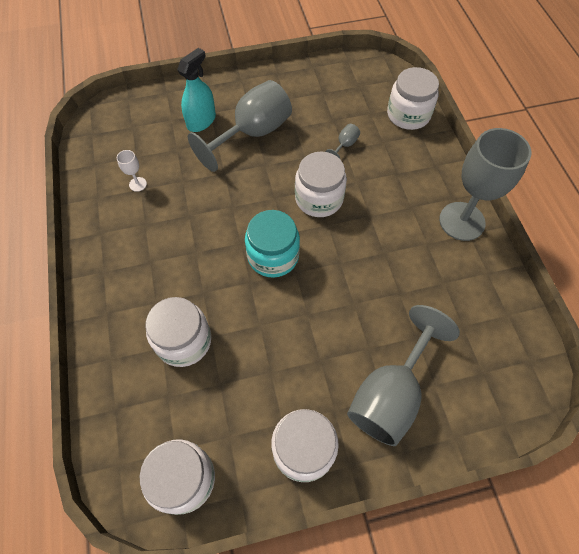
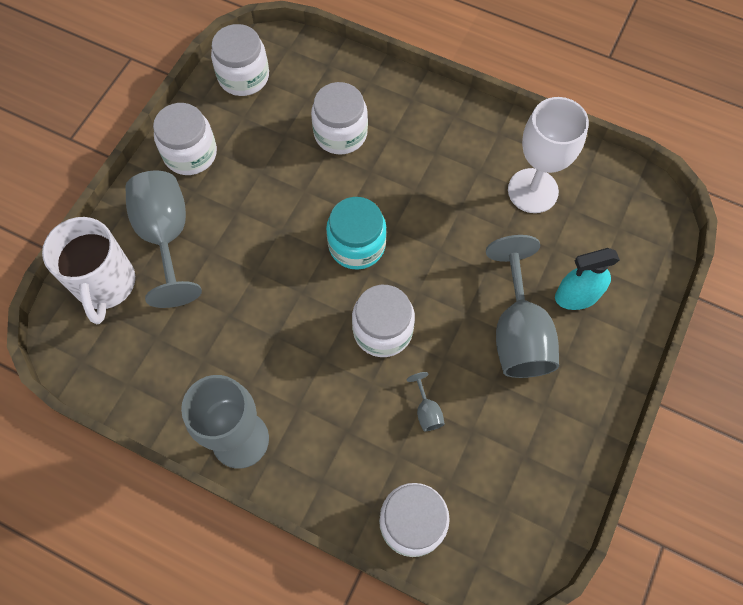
camera: 130 degrees right, 5 degrees up
white goblet [117,150,147,192] -> white goblet [508,97,589,213], size x2.48
turquoise spray bottle [177,48,216,132] -> turquoise spray bottle turned 90 degrees clockwise [555,248,620,310]
none -> white mug [42,217,135,324]

